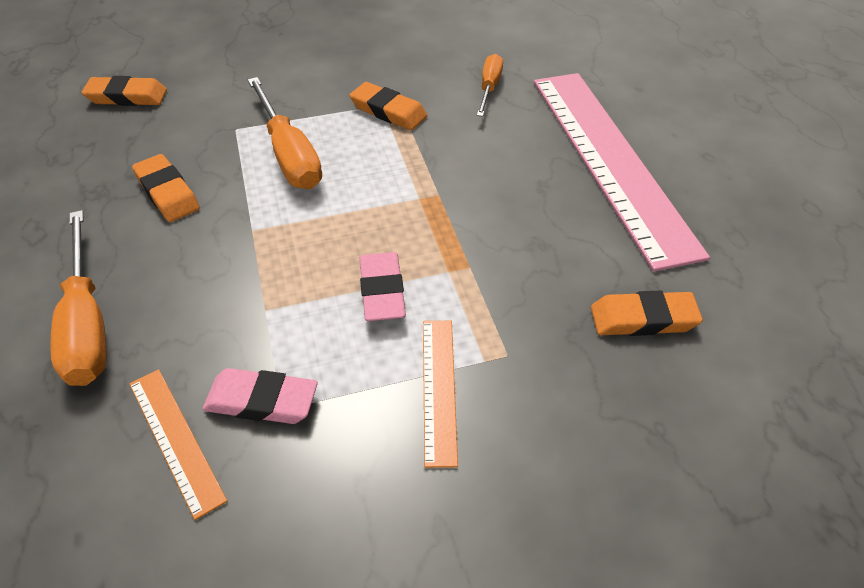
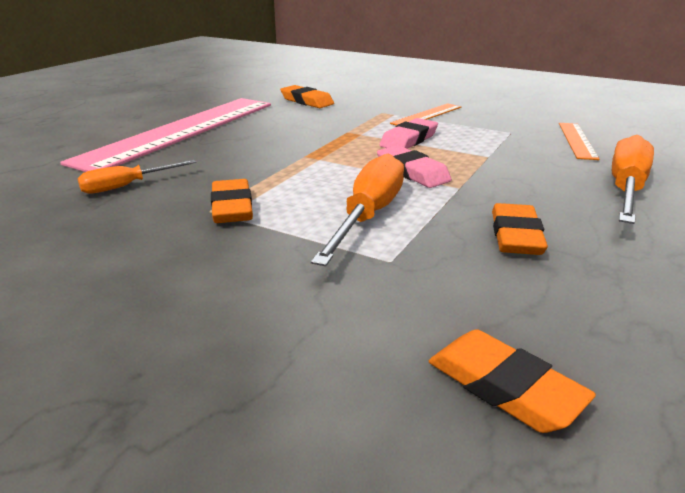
camera: 135 degrees left, 20 degrees down
pink eraser [203,368,318,424] -> pink eraser moved to [377,145,452,188]

